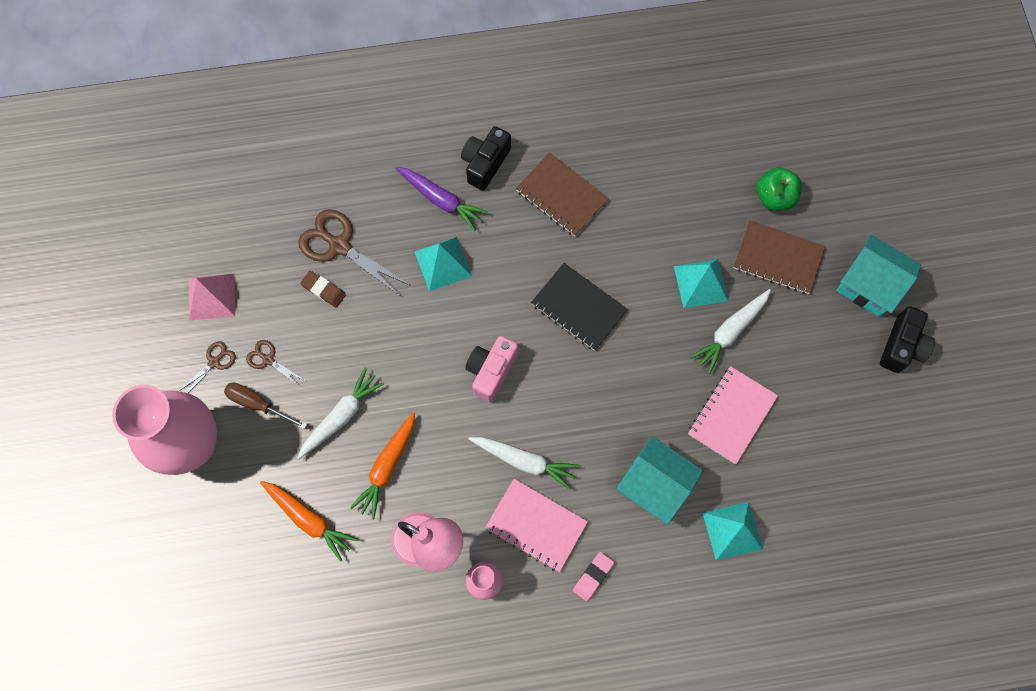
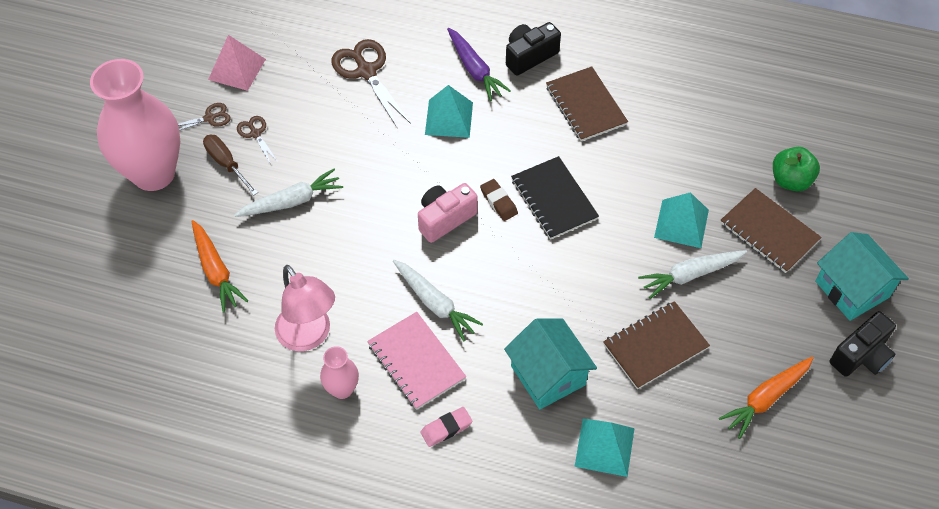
camera: 25 degrees right, 15 degrees down
brown eraser [300,271,346,308] -> brown eraser moved to [480,179,518,221]
orange carrot [350,412,415,519] -> orange carrot moved to [719,357,813,439]
pink notebook [688,366,778,464] -> brown notebook [603,301,710,389]

